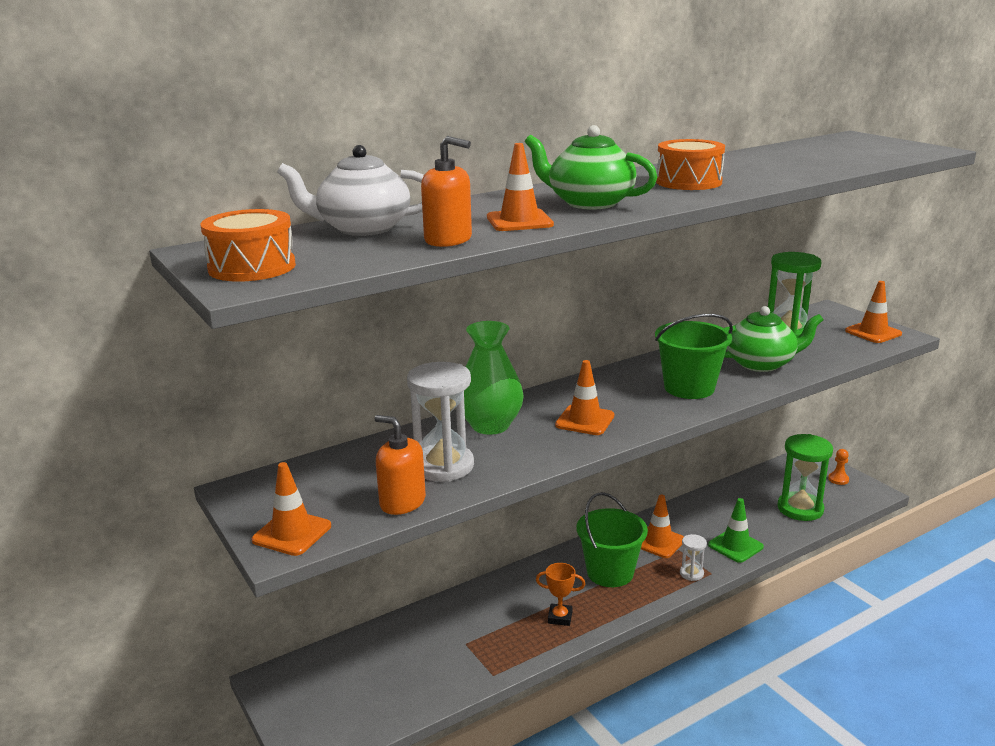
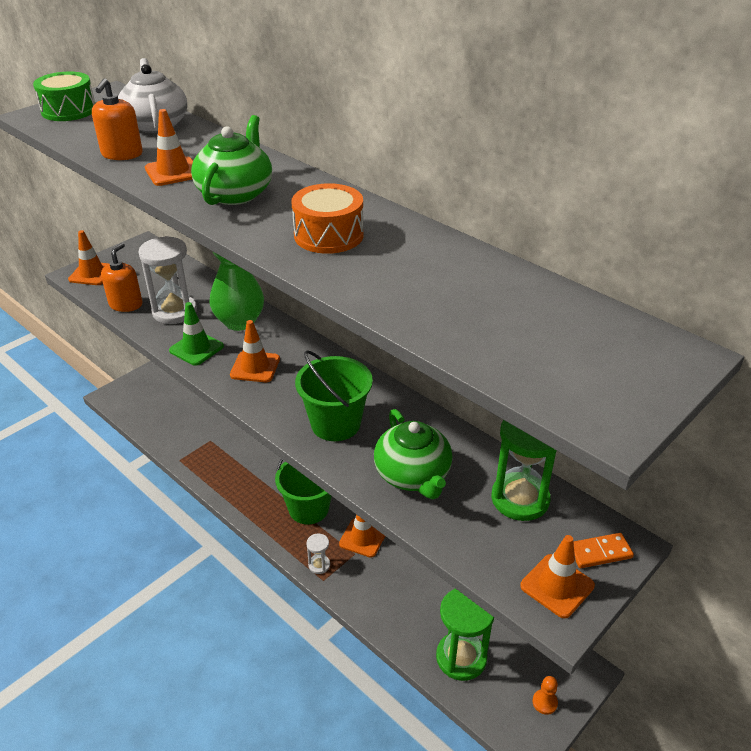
camera: 75 degrees right, 15 degrees up
orange drum [200,209,296,282] -> green drum [33,72,95,121]
orange trophy [536,563,585,626] -> none
green traffic cone [708,498,764,563] -> green traffic cone moved to [169,302,224,366]
none -> orange domino [573,533,634,568]

